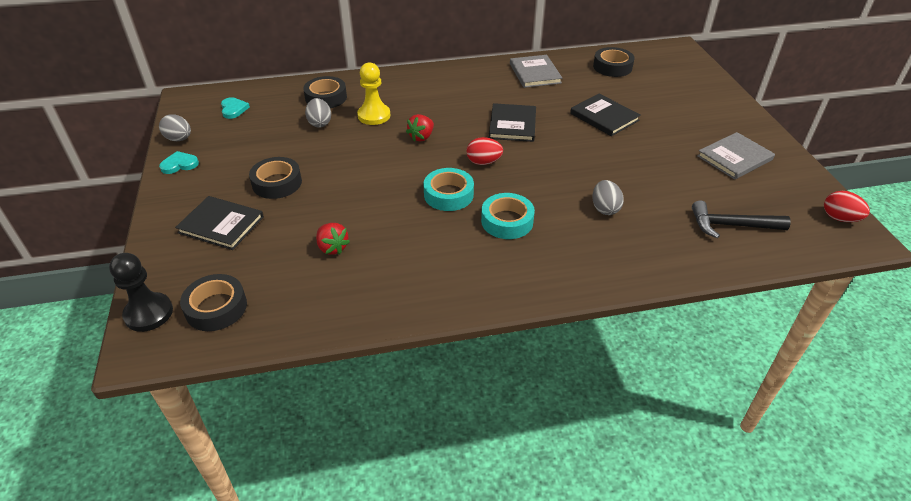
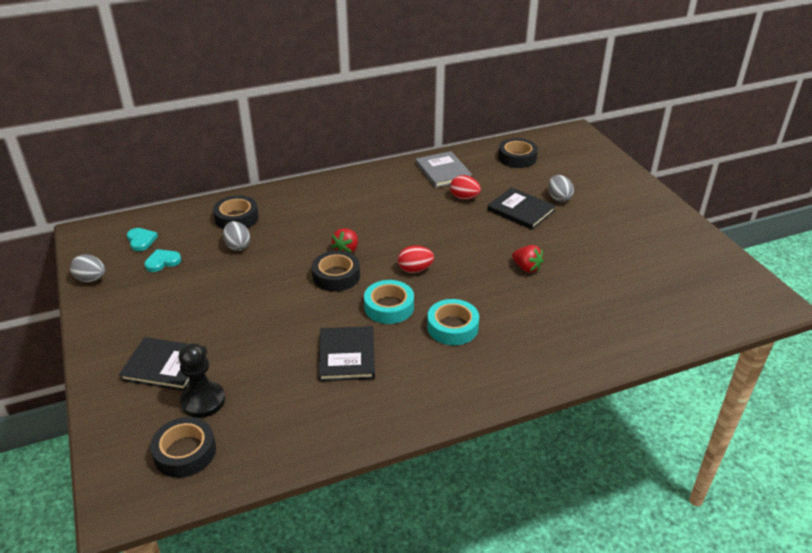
camera: 10 degrees left, 5 degrees down
black pawn [109,253,173,332] -> black pawn moved to [178,343,225,418]
turquoise heart [159,151,199,174] -> turquoise heart moved to [144,249,181,272]
black tape [249,157,302,199] -> black tape moved to [312,251,360,292]
red strawberry [316,223,350,255] -> red strawberry moved to [512,245,544,273]
yellow pawn [357,62,390,125] -> none
black book [489,103,536,142] -> black book moved to [319,326,375,381]
grey egg [592,180,624,215] -> grey egg moved to [548,175,574,202]
black hammer [692,201,791,238] -> none
grey book [697,132,775,180] -> none
red egg [824,191,870,222] -> red egg moved to [450,175,481,200]

